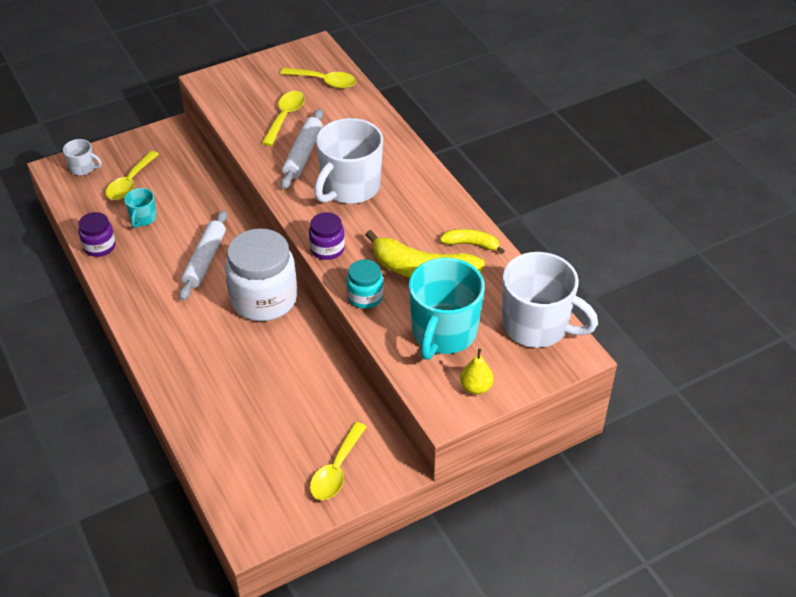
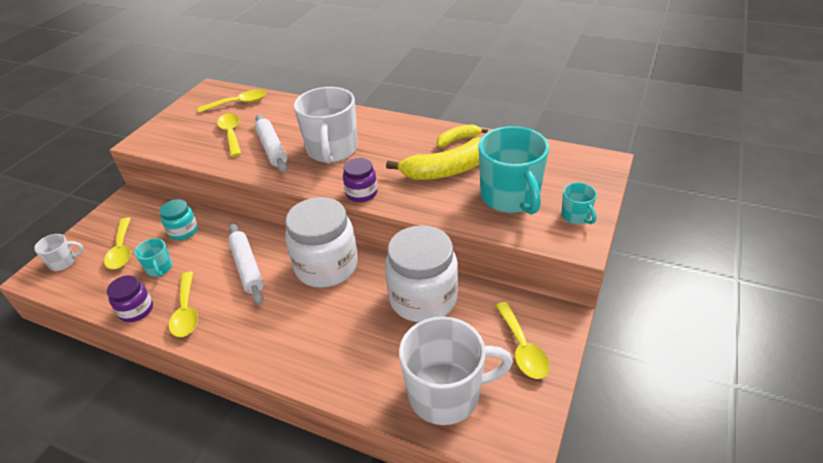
camera: 35 degrees left, 5 degrees down
turquoise jar [346,259,384,309] -> turquoise jar moved to [160,199,198,240]
yellow pear [460,349,493,394] -> turquoise mug [562,182,597,224]
white mug [502,252,598,348] -> white mug moved to [399,316,513,425]
none -> yellow spoon [169,272,198,337]
none -> white jar [385,225,458,322]

